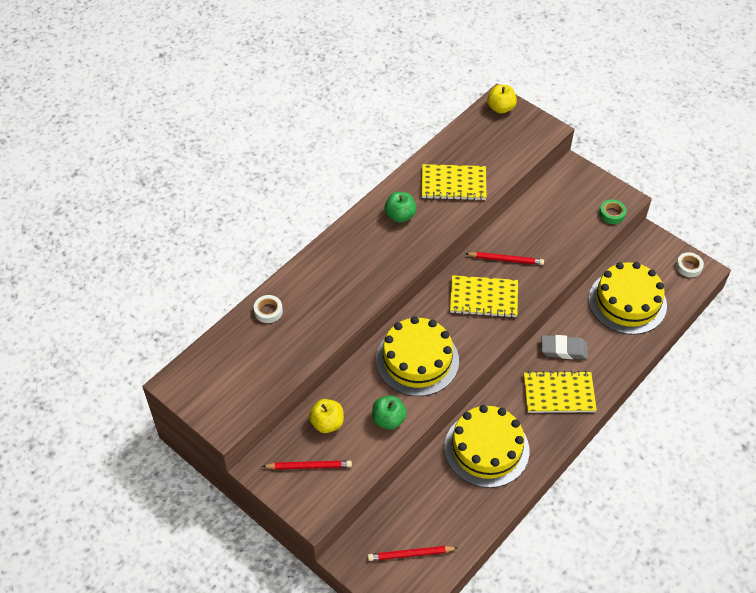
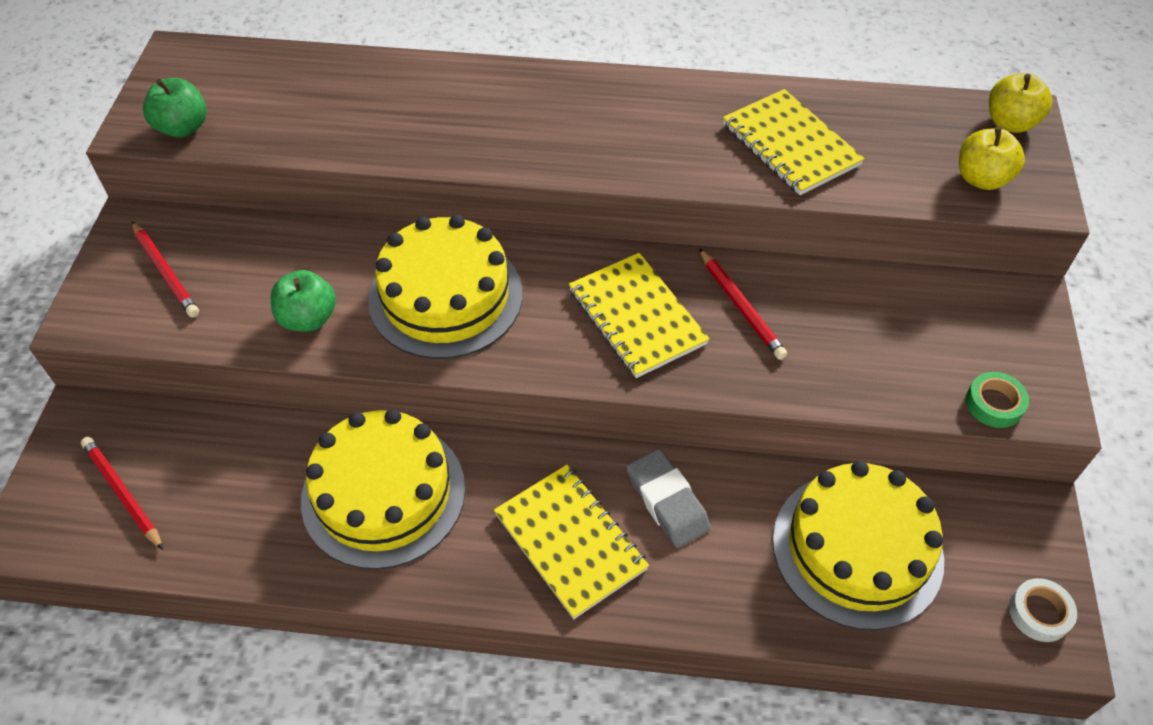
camera: 55 degrees right, 0 degrees up
white tape [254,295,283,323] -> none
yellow apple [309,399,344,433] -> yellow apple moved to [959,127,1025,190]
green apple [384,192,416,223] -> green apple moved to [143,78,207,138]

